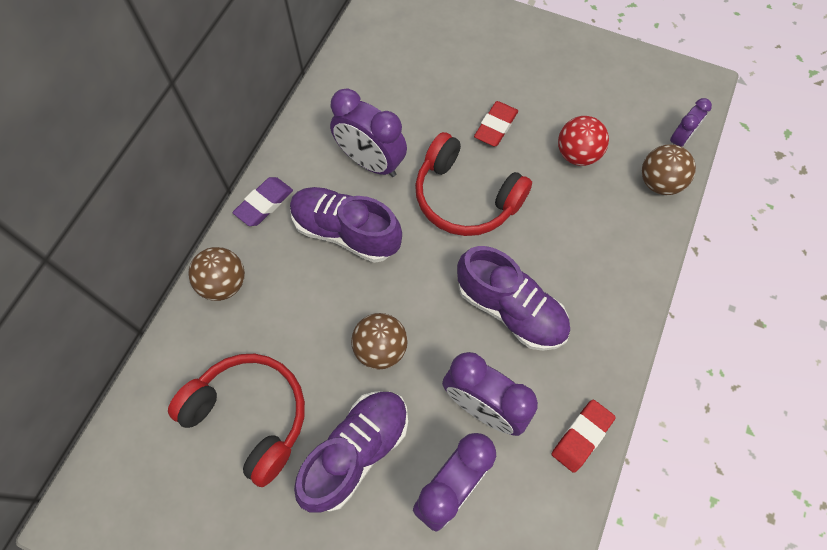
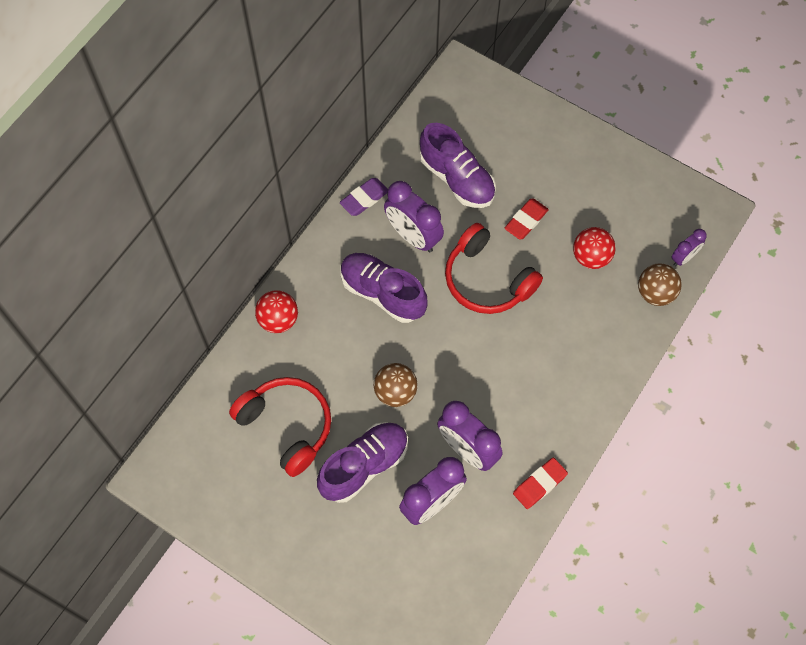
camera: 10 degrees right, 0 degrees up
brown ball [188,247,245,301] -> red ball [255,290,298,333]
purple eraser [232,177,293,226] -> purple eraser moved to [340,178,388,216]
purple shoe [457,246,570,351] -> purple shoe moved to [420,123,496,208]

